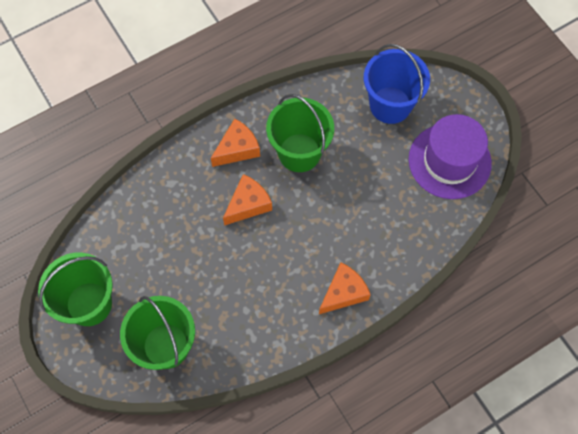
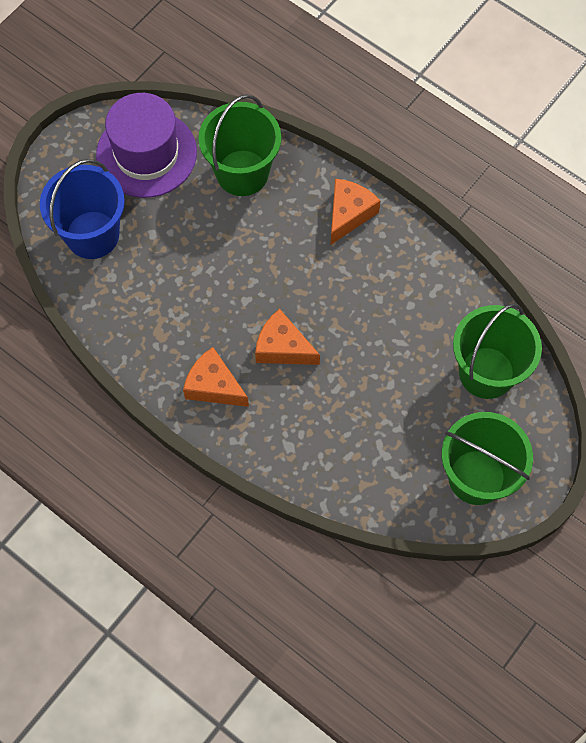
camera: 110 degrees left, 0 degrees up
green bucket [266,94,334,172] -> green bucket moved to [199,94,281,196]
orange cheese [319,262,371,314] -> orange cheese turned 90 degrees clockwise [331,179,381,244]

